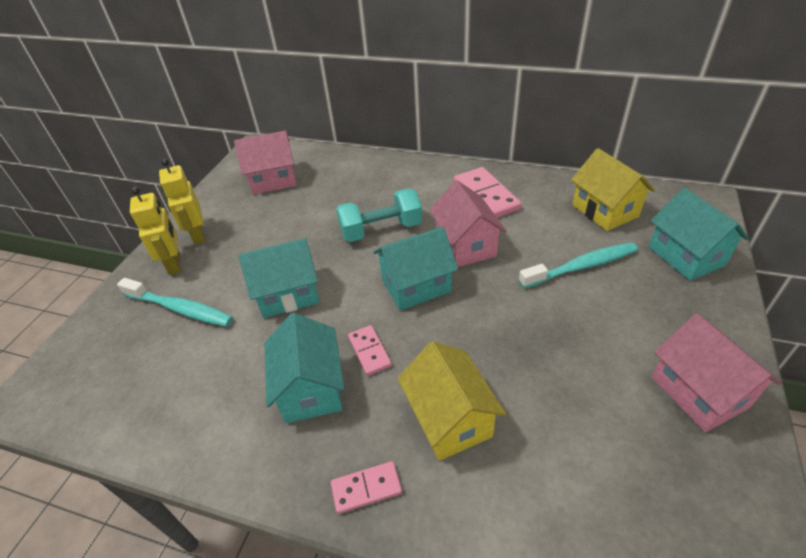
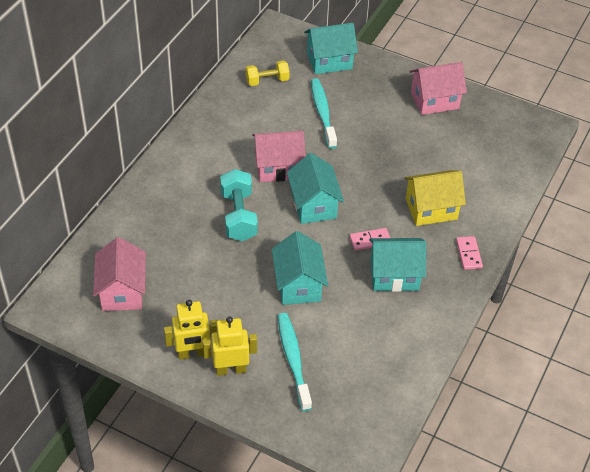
camera: 85 degrees left, 5 degrees up
turquoise toothbrush [117,278,233,327] -> turquoise toothbrush turned 45 degrees counterclockwise [278,313,312,411]
pink domino [454,167,521,218] -> none
yellow house [571,148,655,231] -> yellow dumbbell [246,61,290,86]

